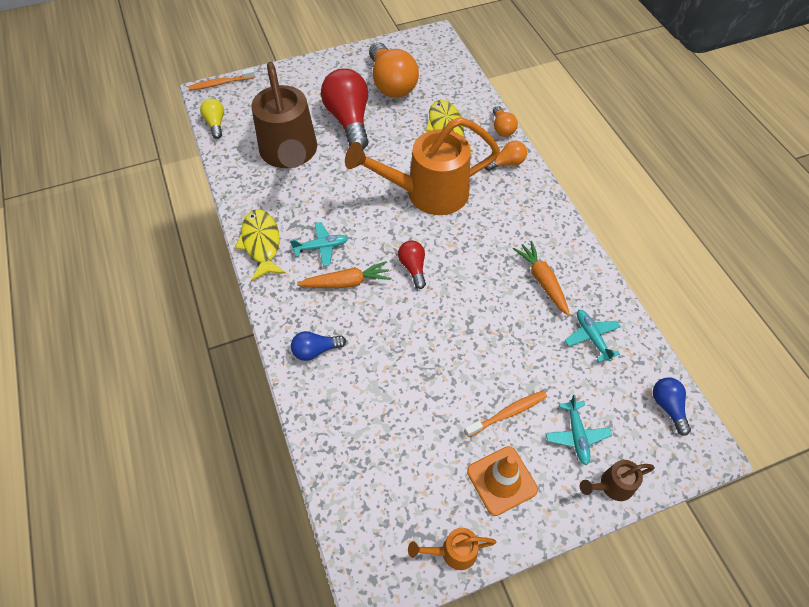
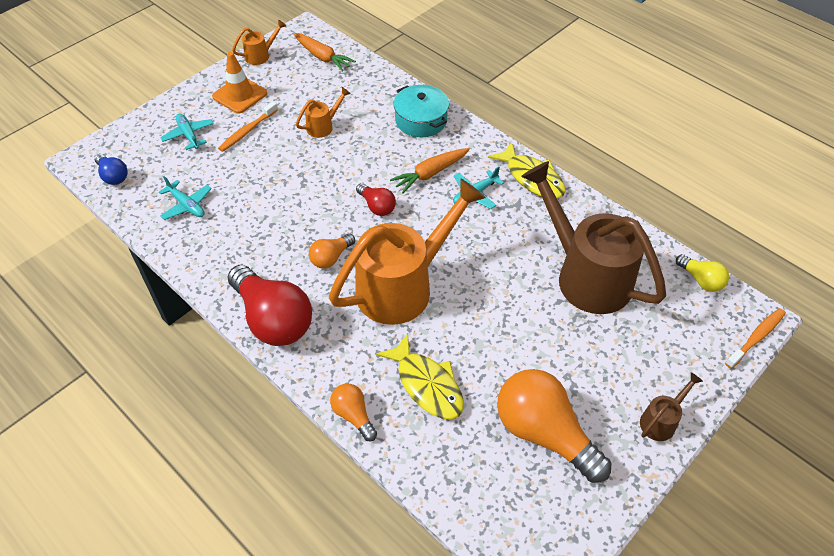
camera: 155 degrees right, 5 degrees down
blue light bulb [291,331,346,361] -> turquoise pot [393,85,449,137]
red light bulb [321,68,369,150] -> red light bulb moved to [228,265,312,346]
orange light bulb [484,141,527,171] -> orange light bulb moved to [309,233,355,269]
orange carrot [513,241,570,316] -> orange carrot moved to [293,33,356,72]
brown watering can [579,460,655,501] -> brown watering can moved to [640,372,703,441]
none -> orange watering can [296,87,351,138]

